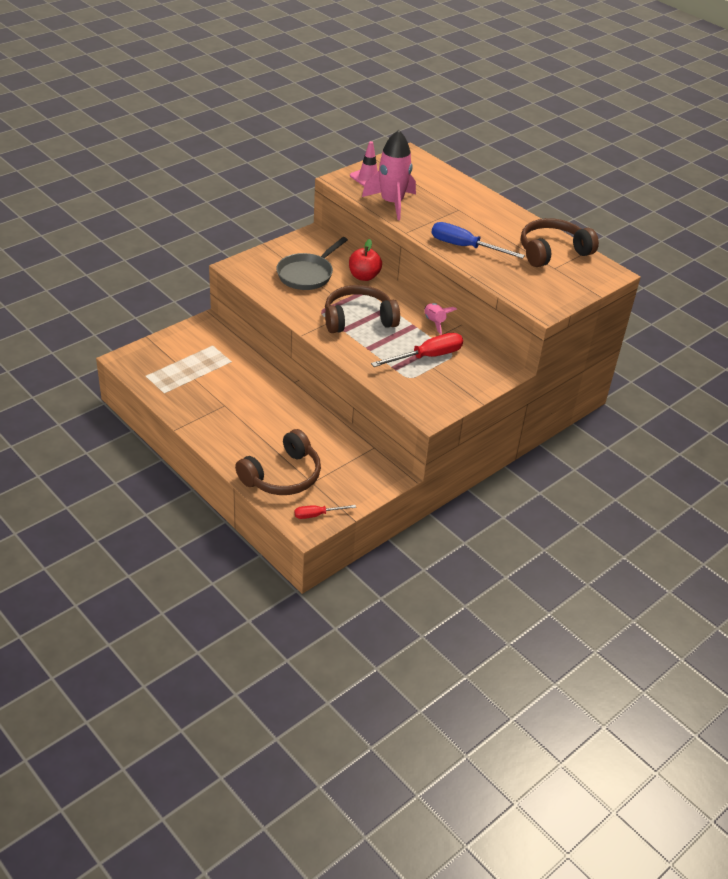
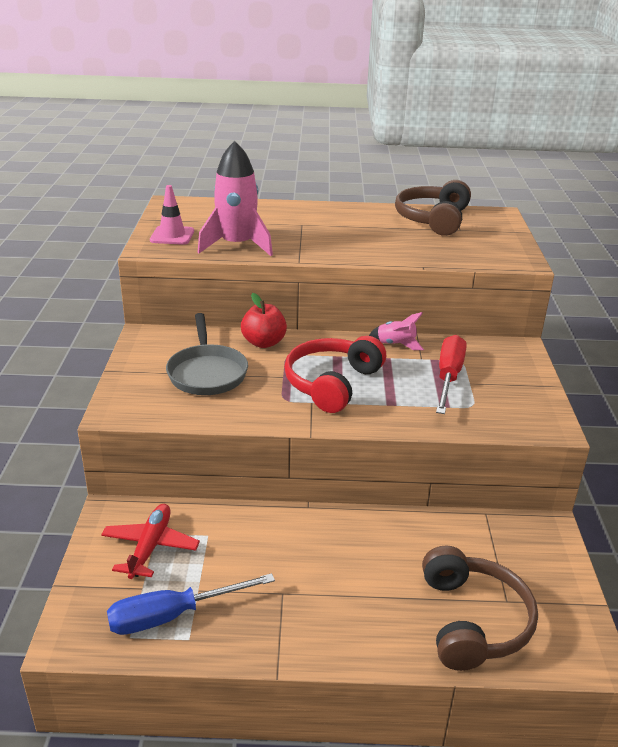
camera: 45 degrees left, 10 degrees down
red screwdriver [294,505,356,519] -> none
brown headphones [325,285,400,333] -> red headphones [284,336,386,413]
blue screwdriver [431,222,525,259] -> blue screwdriver moved to [107,573,275,635]
none -> red plane [101,504,200,579]

